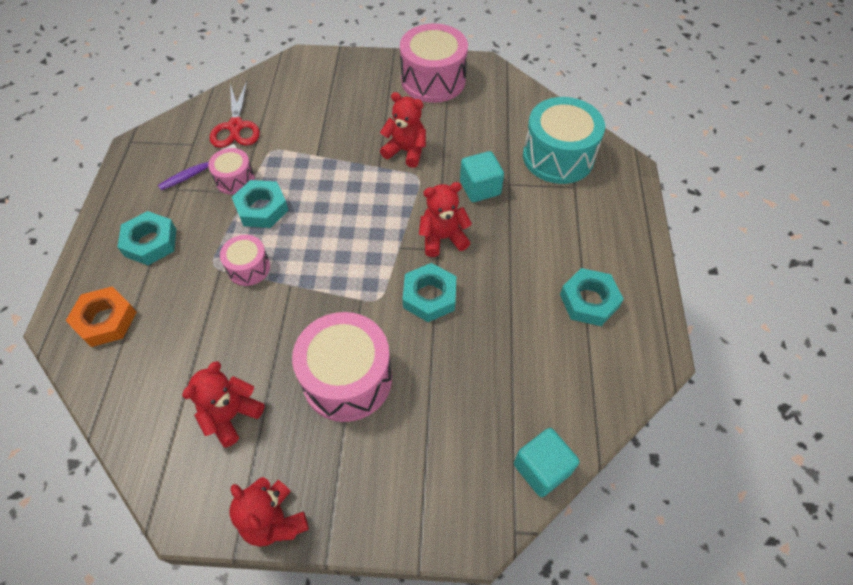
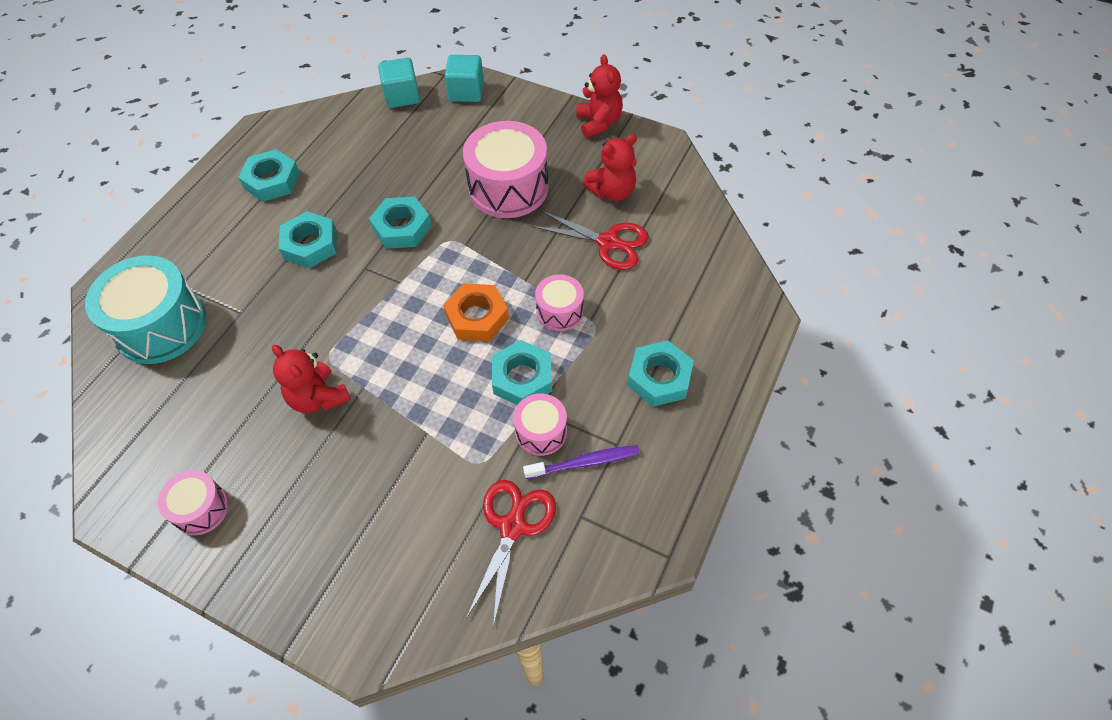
camera: 155 degrees left, 0 degrees up
orange nut [66,287,137,347] -> orange nut moved to [443,283,509,341]
pink drum [400,24,468,103] -> pink drum [158,470,229,535], size x0.53
red teddy bear [419,182,472,257] -> none
turquoise cube [460,151,504,202] -> turquoise cube moved to [445,55,484,102]
none -> turquoise nut [278,211,337,268]
none -> red scissors [531,210,649,270]

